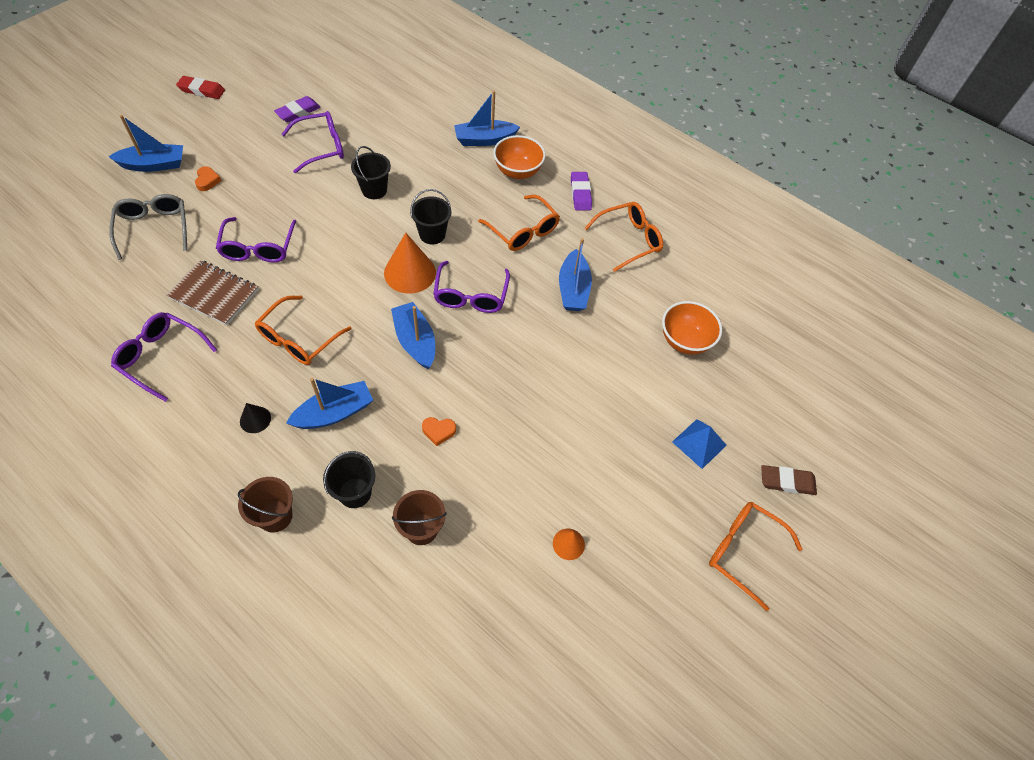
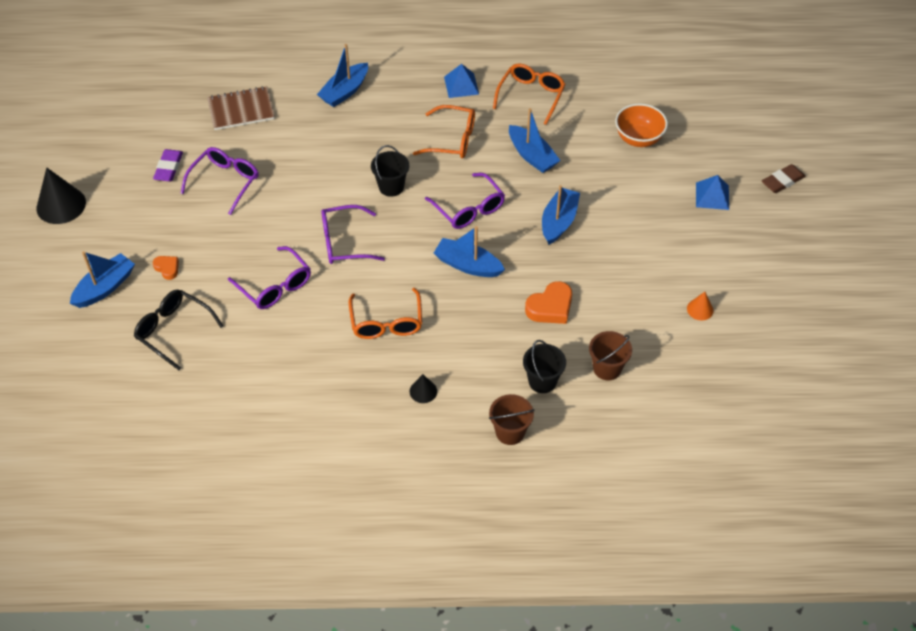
camera: 35 degrees left, 5 degrees down
grey glasses [109,194,187,260] -> black glasses [134,290,223,370]
purple glasses [111,312,217,402] -> purple glasses moved to [321,205,385,264]
brown notebook [166,260,258,325] -> brown notebook moved to [207,86,275,130]
red eraser [176,76,225,99] -> black cone [36,168,86,224]
blue boat [286,378,373,429] -> blue boat moved to [542,185,580,245]
black bucket [351,146,391,199] -> none
orange cone [384,233,436,294] -> none
orange heart [422,417,456,446] -> orange heart [525,281,572,324], size x1.74
orange bowl [493,135,546,179] -> none
purple eraser [571,172,592,210] -> blue pyramid [444,64,479,98]
orange glasses [709,502,803,611] -> none

